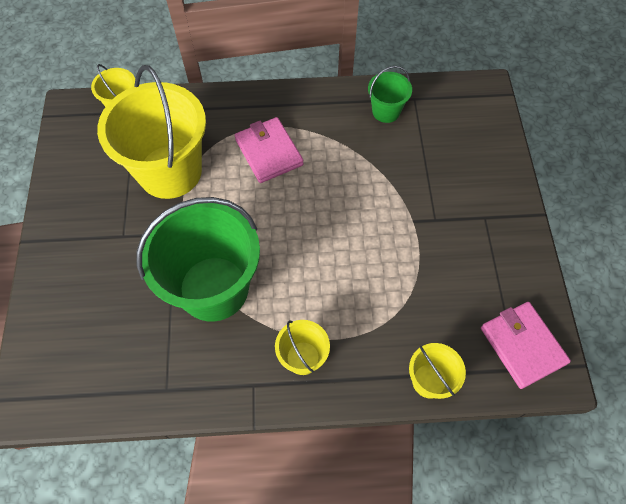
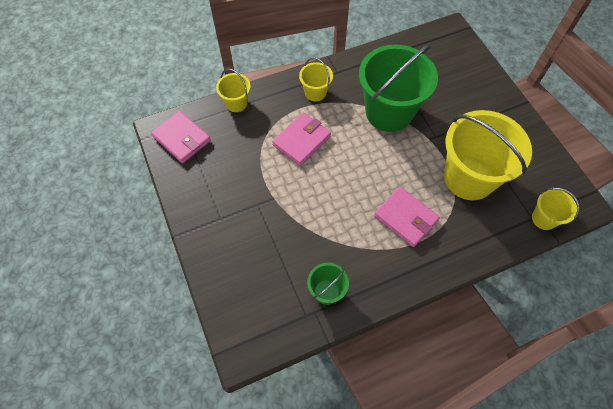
camera: 160 degrees right, 0 degrees up
none -> pink wallet [272,113,331,166]

